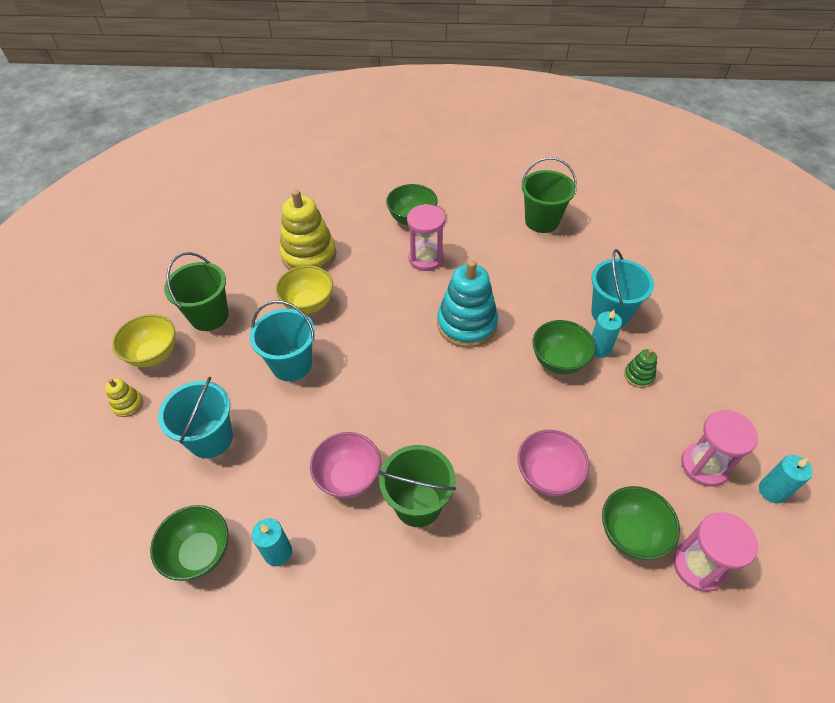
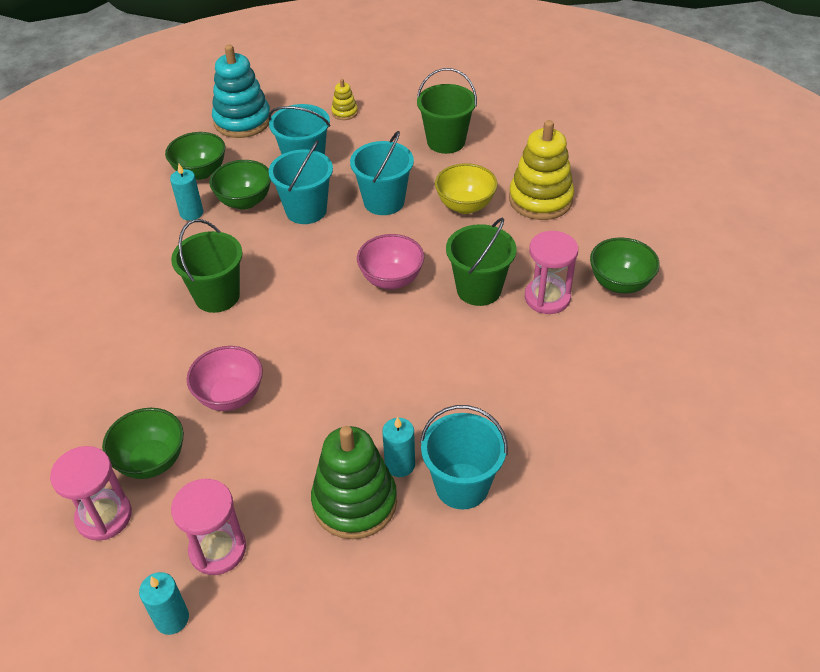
camera: 90 degrees right, 5 degrees down
yellow bowl [112,314,175,367] -> none
pink bowl [310,432,381,498] -> pink bowl moved to [357,234,424,289]
turquoise stacking toy [437,260,498,348] -> turquoise stacking toy moved to [212,45,270,138]
green bucket [522,157,577,233] -> green bucket moved to [446,218,516,306]
green bowl [532,320,596,374] -> green bowl moved to [209,160,271,210]
green stacking toy [624,349,657,388] -> green stacking toy [311,426,397,539], size x2.18
none -> turquoise bucket [269,140,333,224]

